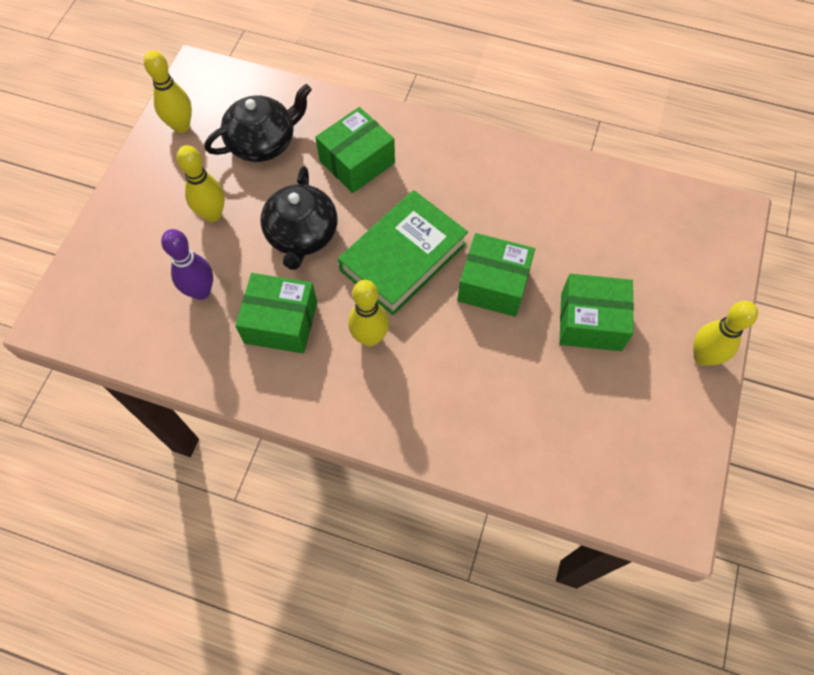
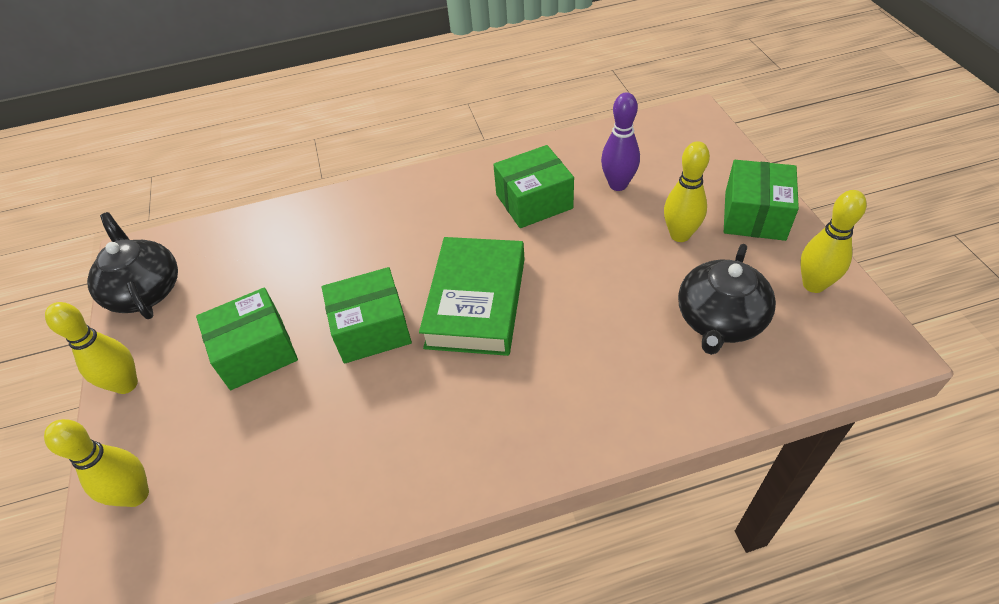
camera: 150 degrees right, 15 degrees down
black teapot [261,166,338,270] -> black teapot moved to [87,212,178,319]
green box [316,107,395,193] -> green box moved to [724,160,799,241]
yellow bowling pin [348,280,389,347] -> yellow bowling pin moved to [44,419,149,507]

